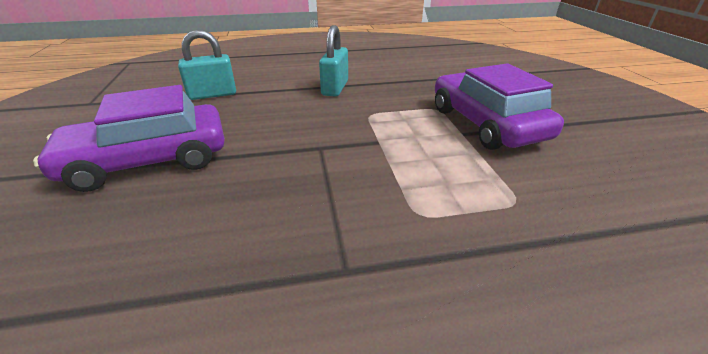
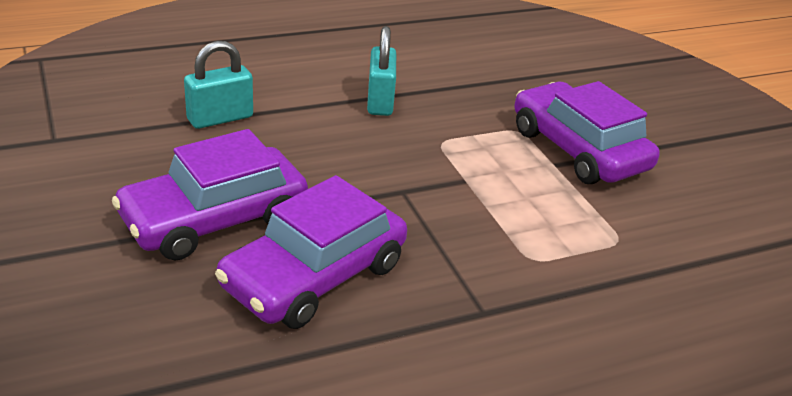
camera: 15 degrees left, 0 degrees up
none -> purple car [215,175,407,329]

